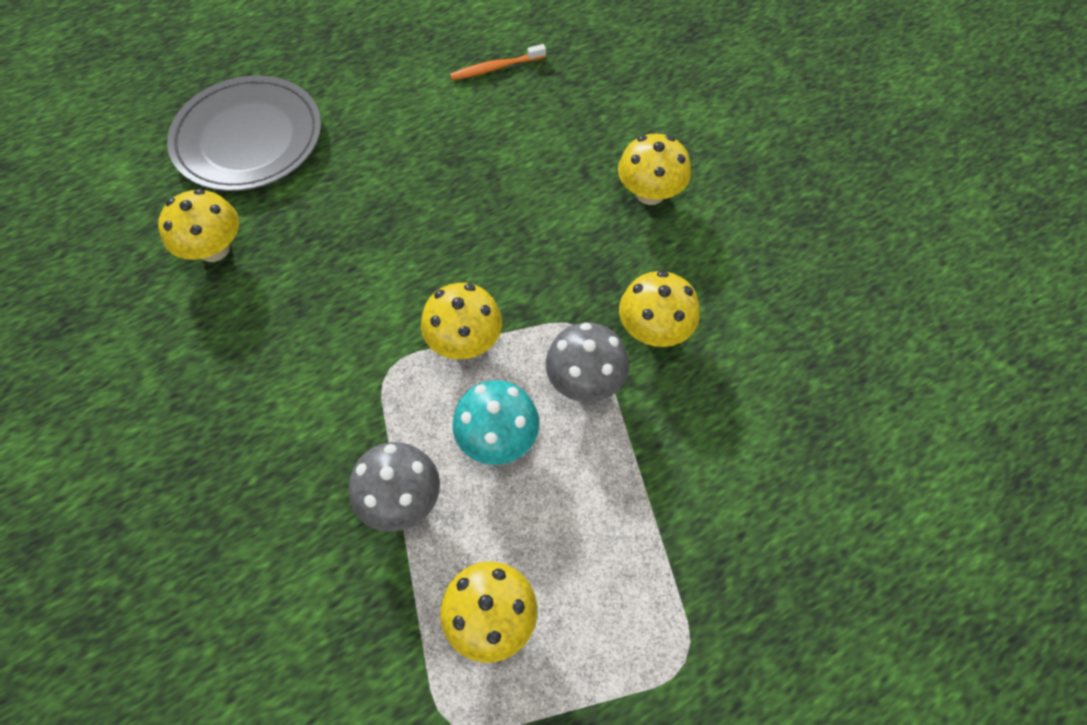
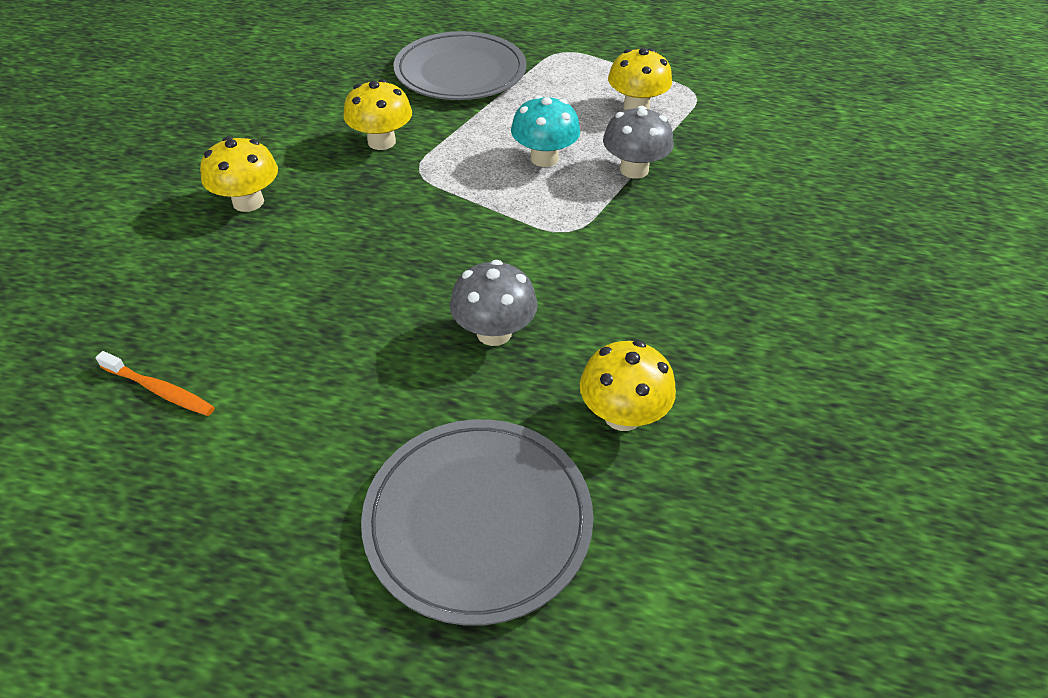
camera: 135 degrees left, 15 degrees down
yellow mushroom [421,283,502,359] -> none
grey mushroom [546,323,629,402] -> grey mushroom moved to [450,260,538,346]
none -> grey plate [394,31,527,100]

